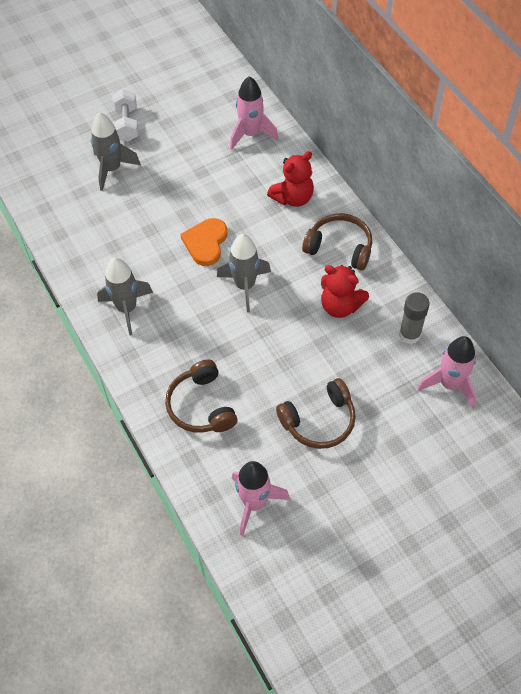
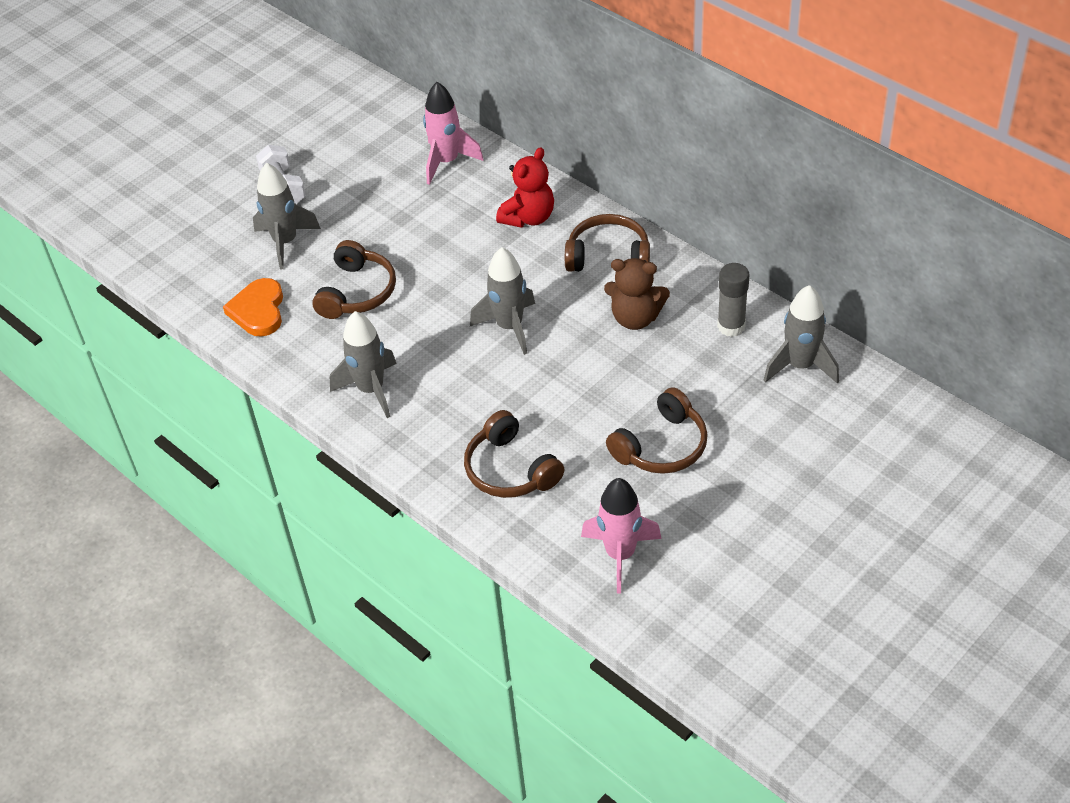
camera: 15 degrees left, 10 degrees down
orange heart [180,218,227,266] -> orange heart moved to [223,278,283,337]
red teddy bear [321,265,369,318] -> brown teddy bear [604,258,670,330]
pink rocket [417,336,477,408] -> grey rocket [764,285,839,384]
none -> brown headphones [312,240,396,319]

